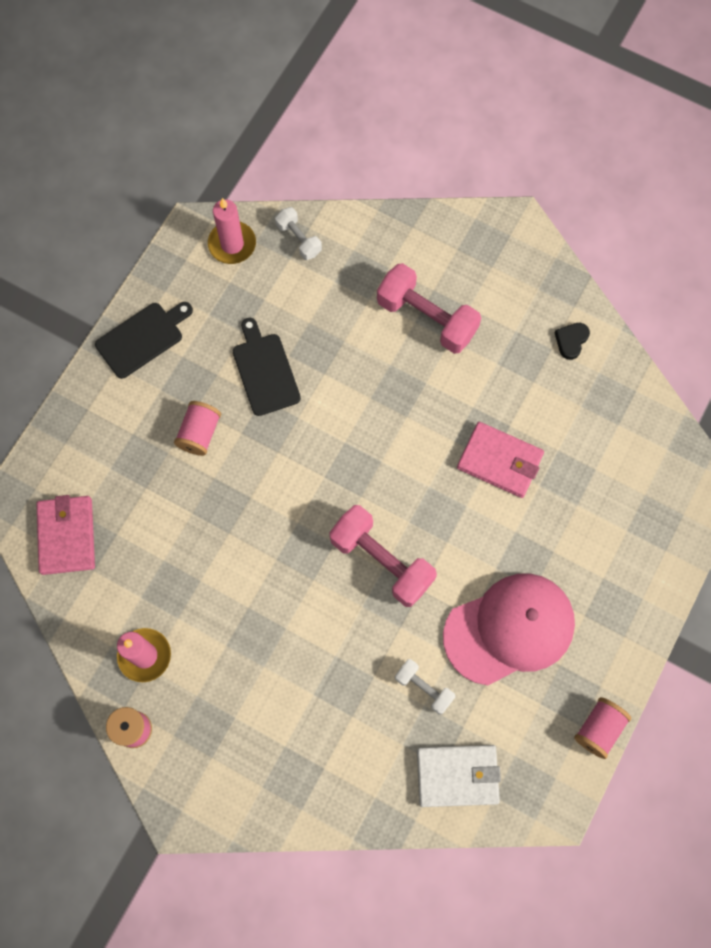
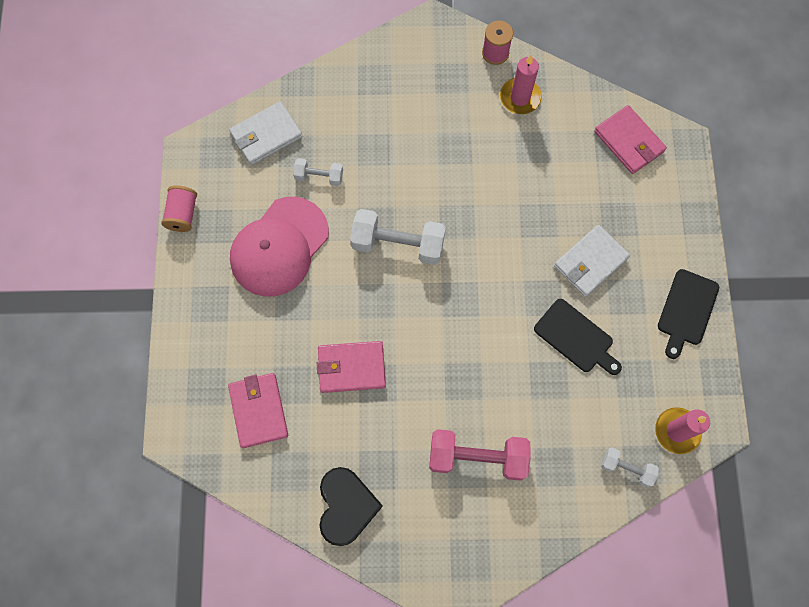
camera: 150 degrees right, 0 degrees up
pink spool [174,401,221,456] -> white wallet [554,225,630,297]
pink dumbbell [329,505,437,607] -> white dumbbell [350,209,446,265]
black heart [555,323,590,360] -> black heart [319,467,383,546], size x1.99
none -> pink wallet [228,373,288,448]

